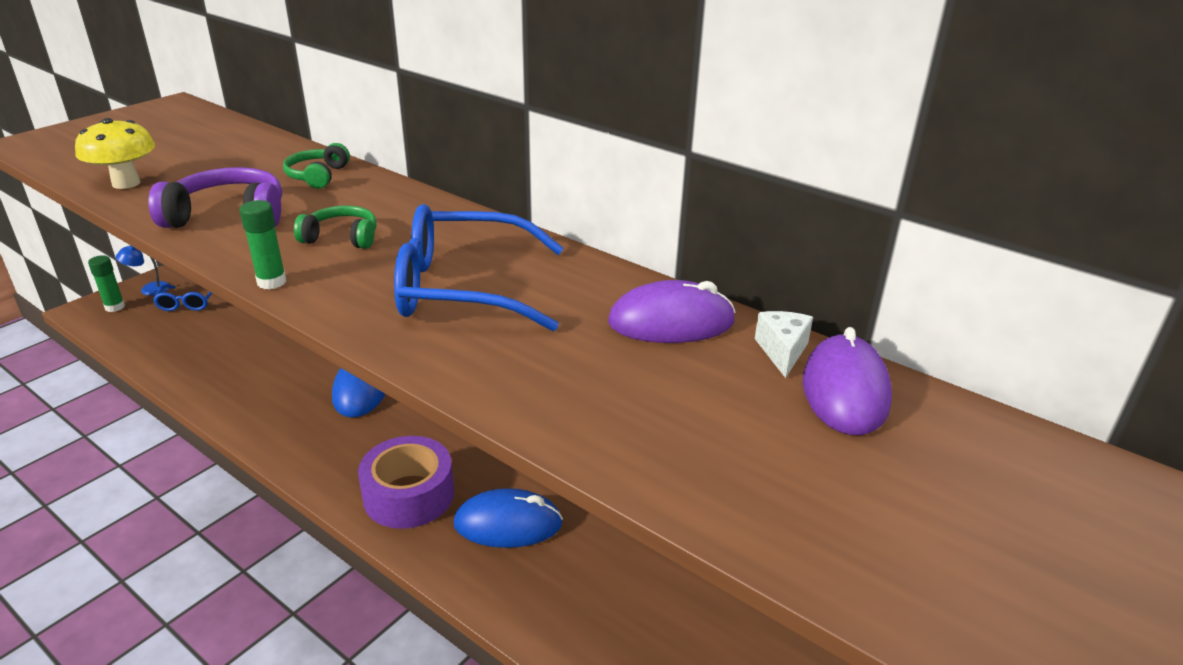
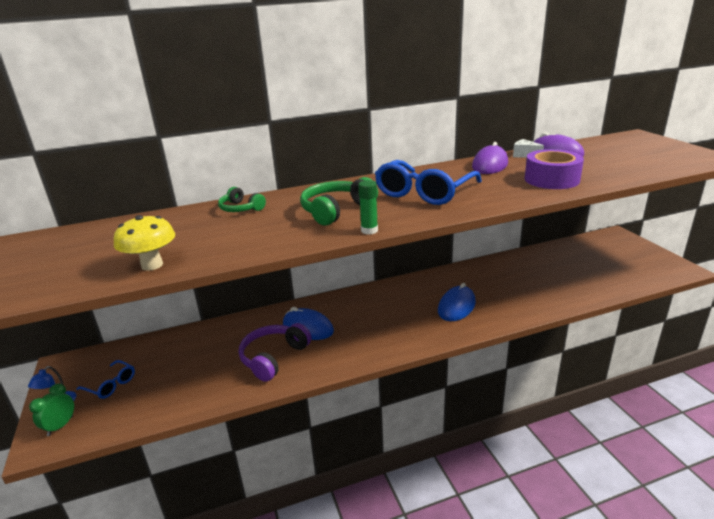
camera: 55 degrees left, 5 degrees down
green glue stick [88,255,125,312] -> green clock [29,384,74,436]
purple headphones [148,167,282,228] -> purple headphones moved to [239,323,312,382]
green headphones [294,206,376,249] -> green headphones [300,177,378,226], size x1.61
purple tape [358,436,454,529] -> purple tape moved to [525,149,584,189]

